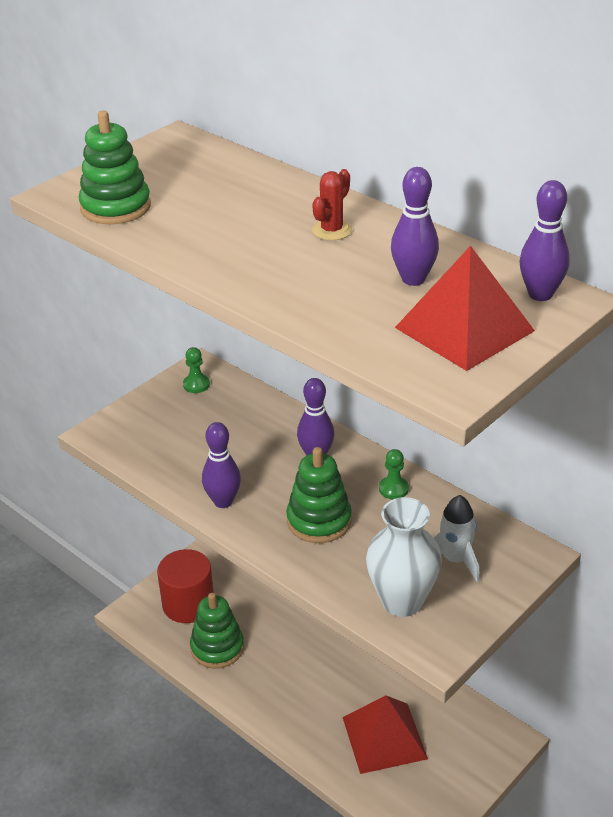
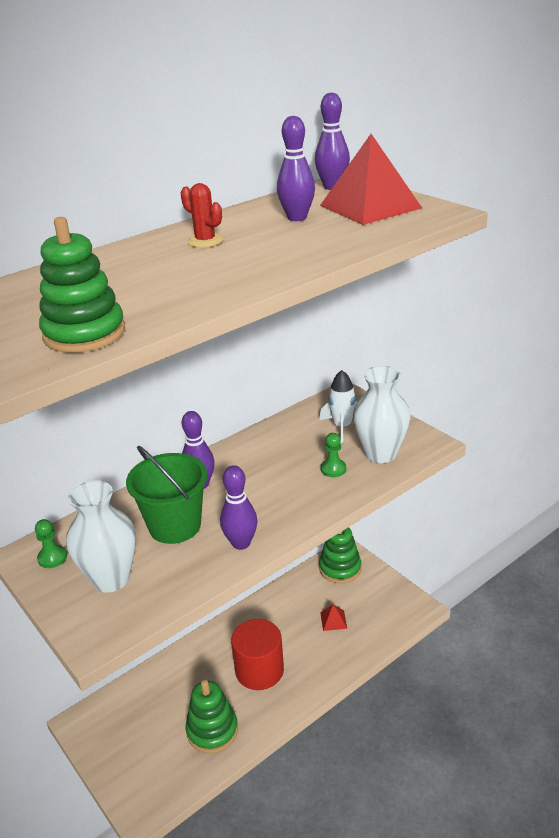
camera: 80 degrees left, 5 degrees down
red cylinder [157,549,214,623] -> red cylinder moved to [231,619,284,690]
green stacking toy [286,447,352,543] -> green stacking toy moved to [319,527,361,583]
red pyramid [343,695,428,774] -> red pyramid [320,604,347,631], size x0.45
green pawn [379,449,409,499] -> green pawn moved to [321,433,346,477]
none -> white vase [66,480,136,593]
none -> green bucket [126,446,207,544]

